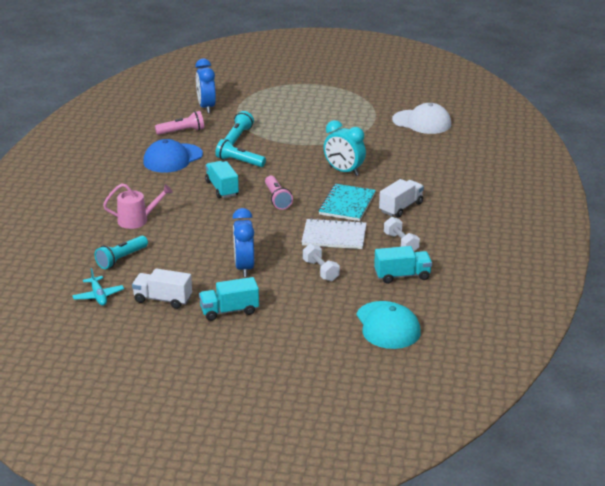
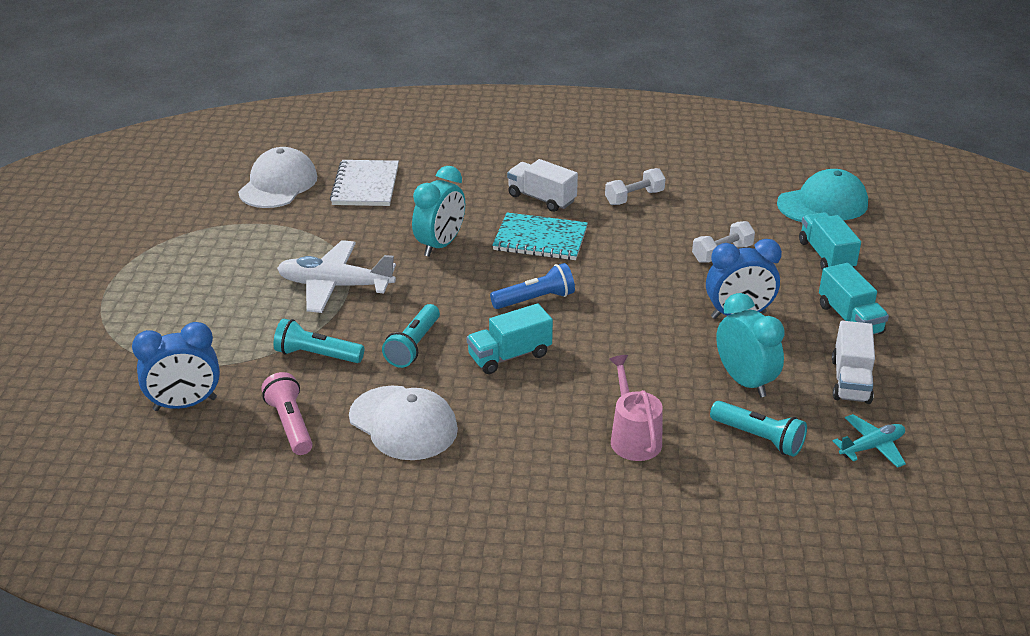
camera: 95 degrees left, 5 degrees up
blue cap [143,139,203,173] -> white cap [349,386,458,460]
pink flashlight [265,176,293,210] -> blue flashlight [490,263,575,309]
white notebook [302,218,366,249] -> white notebook moved to [330,160,399,206]
turquoise truck [374,246,432,284] -> turquoise truck moved to [799,212,861,271]
none -> white plane [277,240,396,313]
none -> turquoise clock [716,293,785,397]

